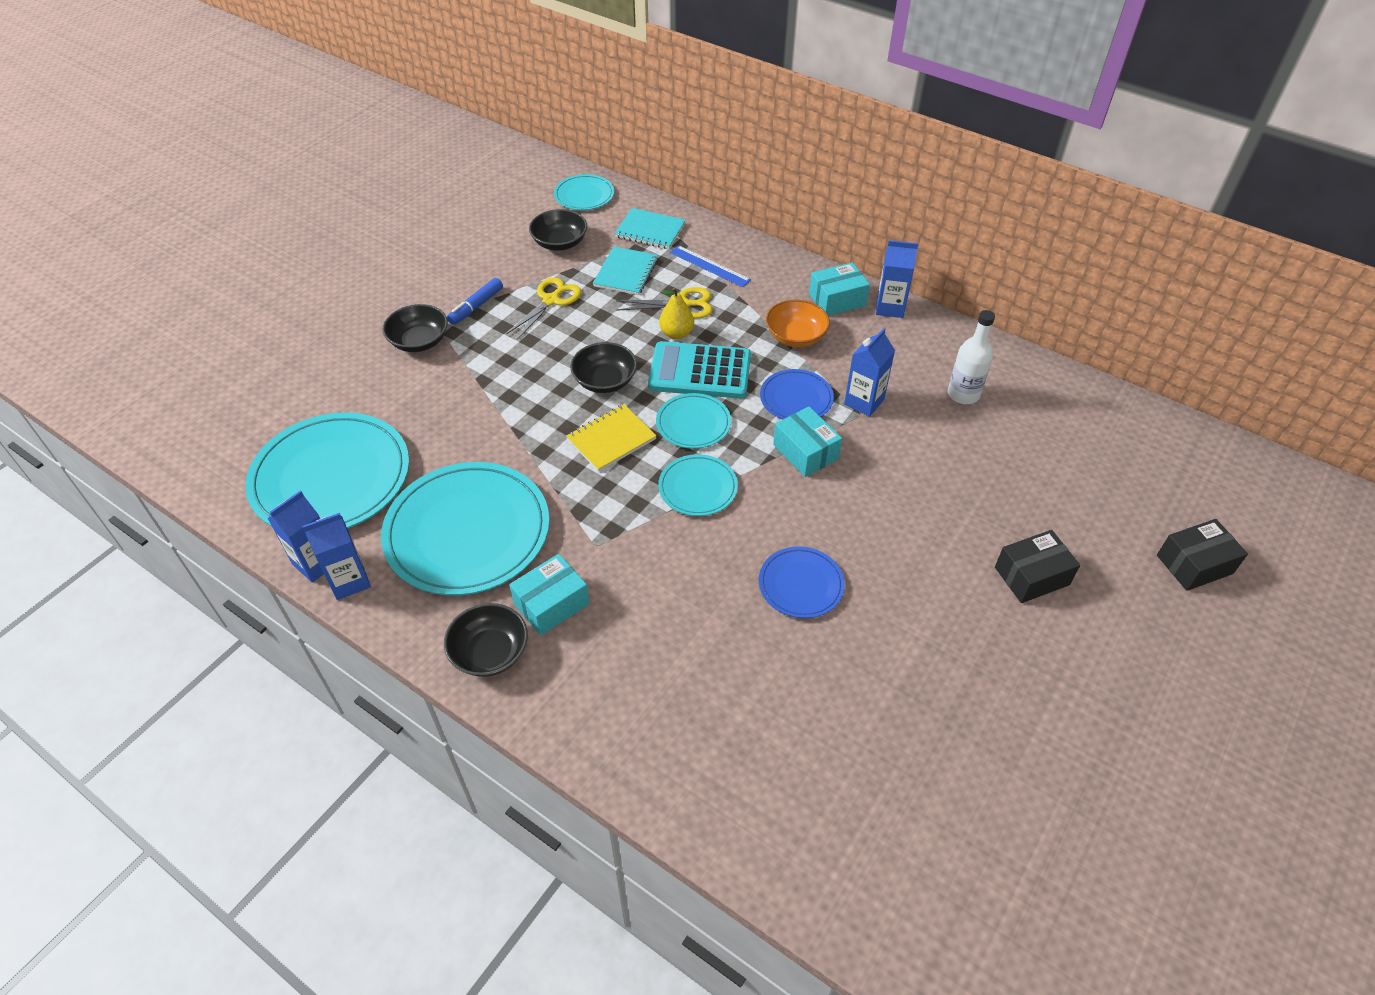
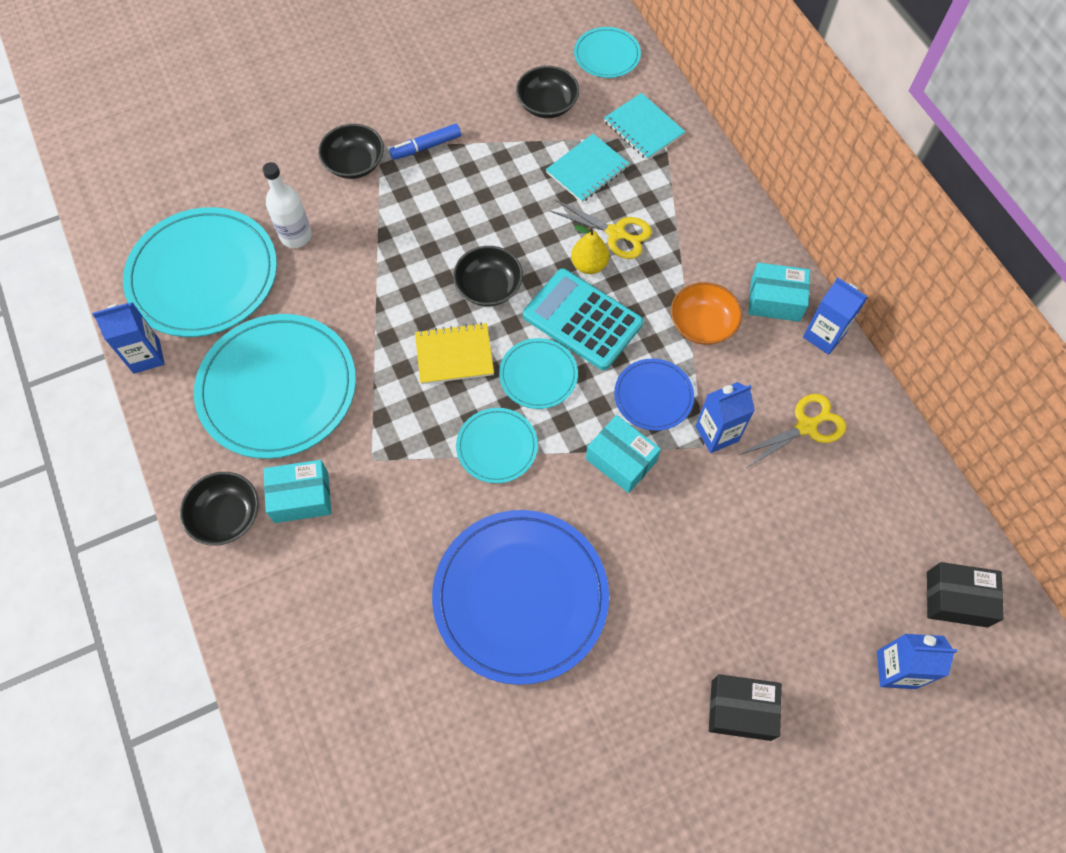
camera: 30 degrees right, 15 degrees up
blue carton [302,513,371,600] -> blue carton moved to [877,634,957,689]
yellow scissors [506,277,581,340] -> yellow scissors moved to [738,394,846,467]
blue ruler [670,245,751,287] -> none
blue plate [759,546,845,618] -> blue plate [432,510,609,685], size x2.01
turquoise box [773,406,842,477] -> turquoise box turned 45 degrees counterclockwise [586,415,661,493]
white bottle [948,310,995,404] -> white bottle moved to [262,162,312,248]
black box [1157,519,1248,591] -> black box moved to [927,562,1004,627]

